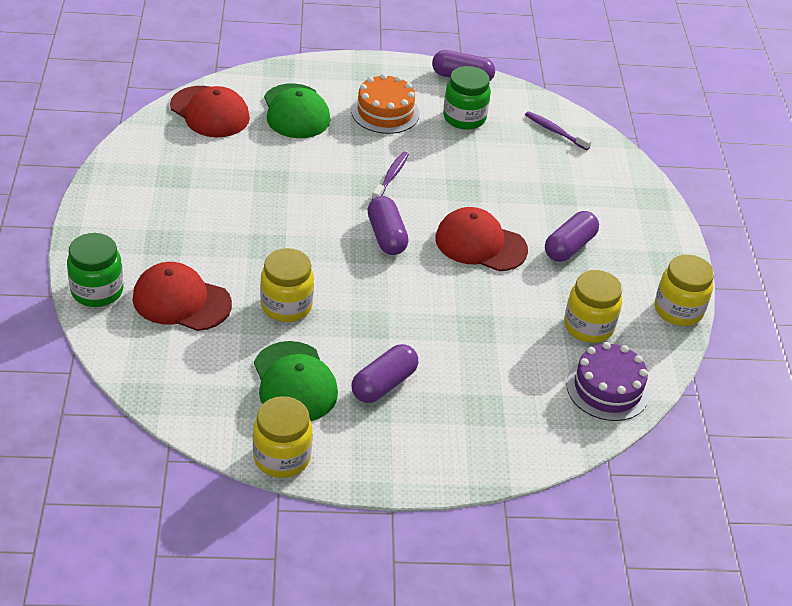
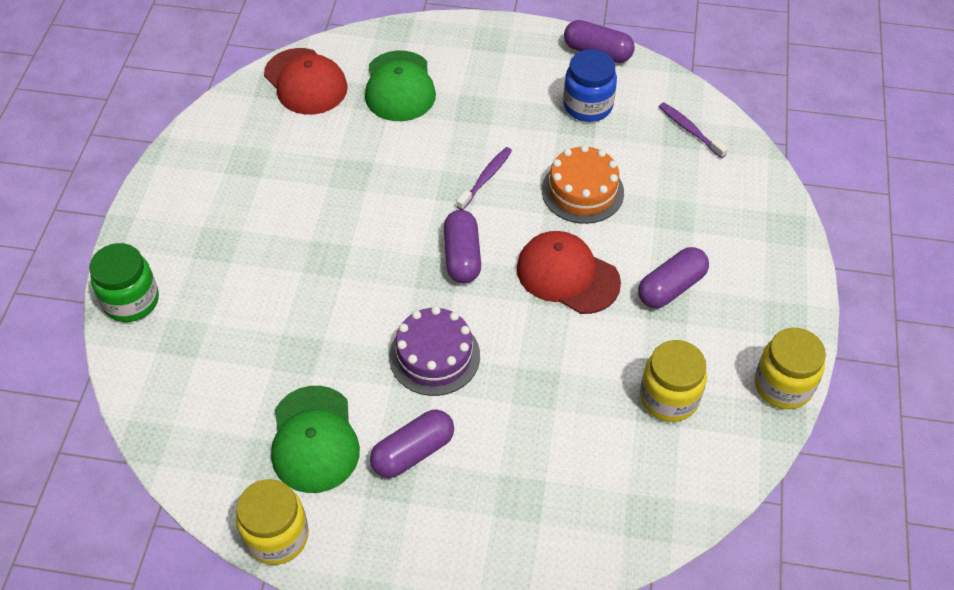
camera: 15 degrees right, 10 degrees up
red cap [133,262,232,331] -> none
yellow jar [260,248,314,322] -> none
orange cake [351,74,420,134] -> orange cake moved to [542,145,624,224]
green jar [443,66,491,130] -> blue jar [563,49,617,122]
purple cake [566,342,650,421] -> purple cake moved to [389,306,480,396]

